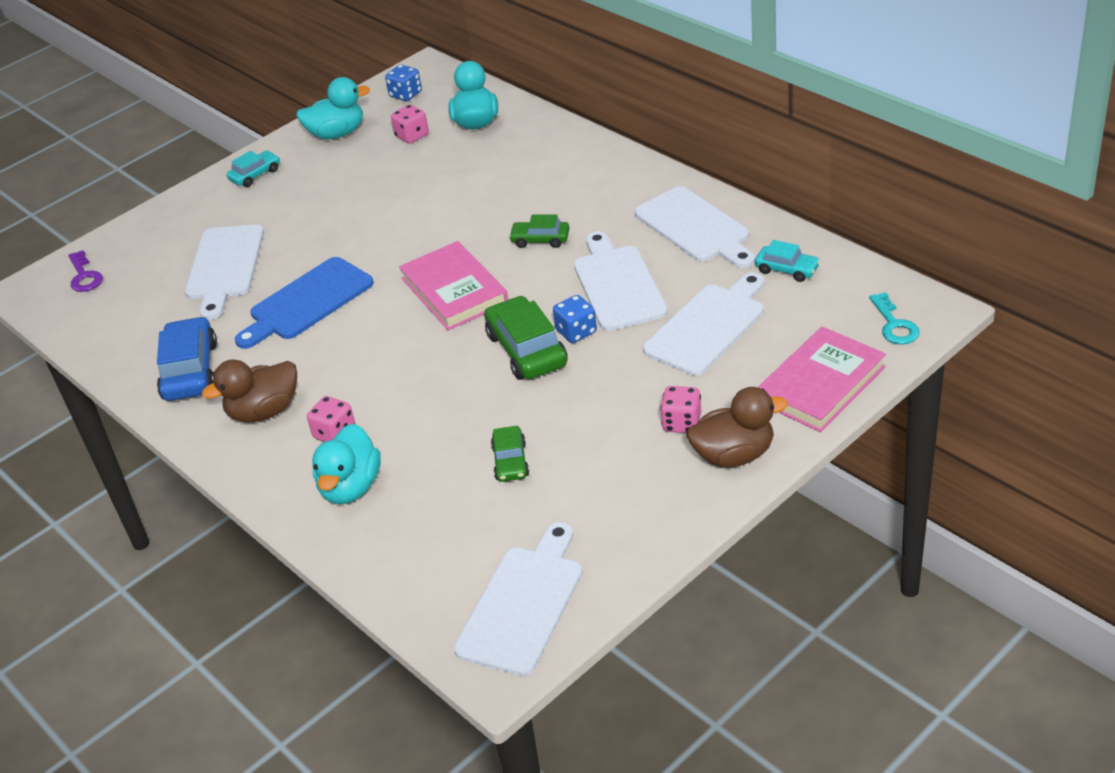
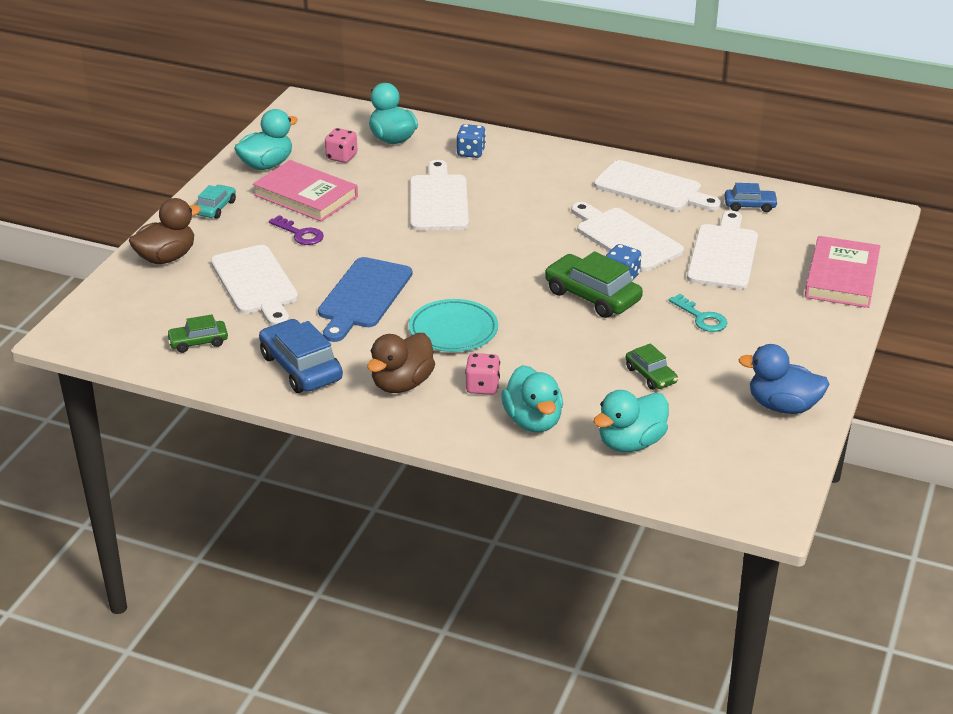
camera: 30 degrees left, 5 degrees down
purple key [68,250,103,292] -> purple key moved to [269,215,324,245]
blue dice [385,65,422,101] -> blue dice moved to [457,124,486,158]
pink book [399,241,508,330] -> pink book moved to [253,160,358,222]
white cutting board [454,522,582,676] -> white cutting board moved to [410,160,469,231]
green car [509,214,570,248] -> green car moved to [166,315,228,353]
pink dice [660,386,701,433] -> none
brown duck [687,387,788,467] -> brown duck moved to [129,198,201,264]
turquoise car [755,240,820,282] -> blue car [725,183,778,212]
turquoise key [869,292,920,344] -> turquoise key moved to [669,294,727,332]
none -> turquoise plate [409,299,498,352]
none -> turquoise duck [593,390,669,452]
none -> blue duck [738,344,830,414]

